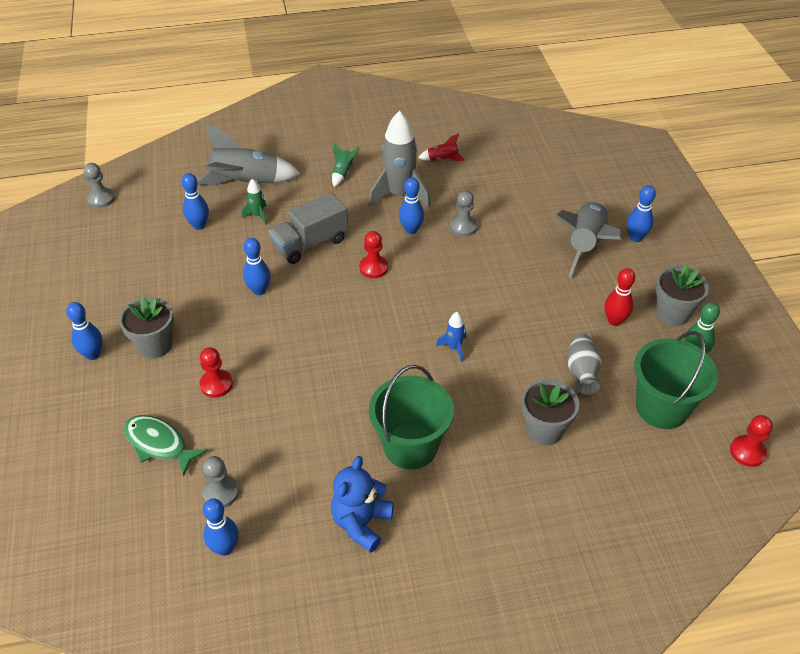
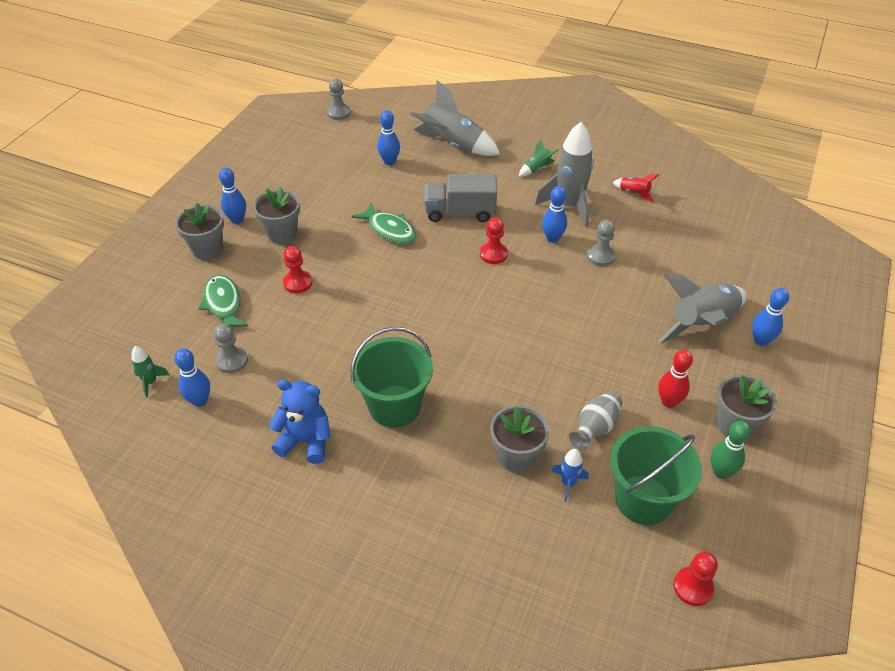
camera: 35 degrees right, 0 degrees up
green rocket [242,179,267,225] -> green rocket moved to [131,346,170,398]
blue bowling pin [243,238,271,295] -> green fish [352,203,416,244]
blue teddy bear [331,456,394,553] -> blue teddy bear turned 45 degrees clockwise [269,380,330,464]
blue rocket [436,312,466,362] -> blue rocket moved to [552,449,589,502]
none -> grey flower pot [175,203,224,260]

